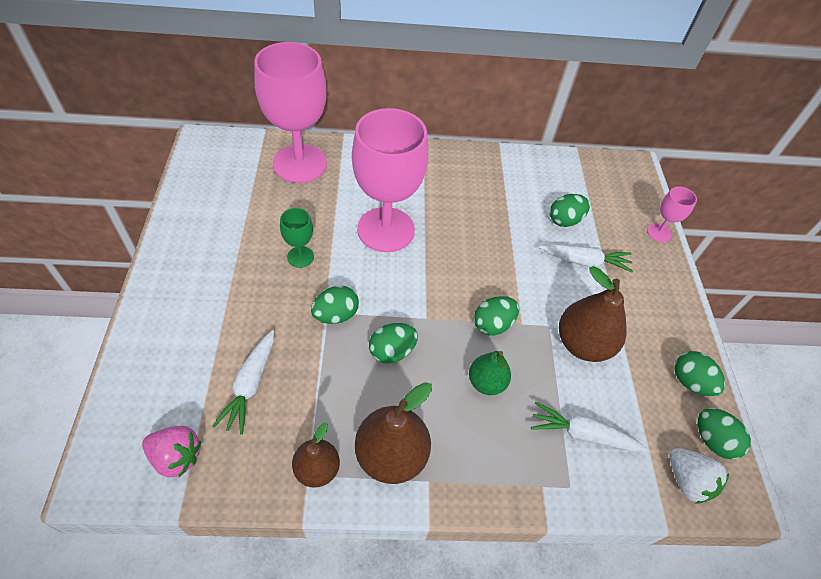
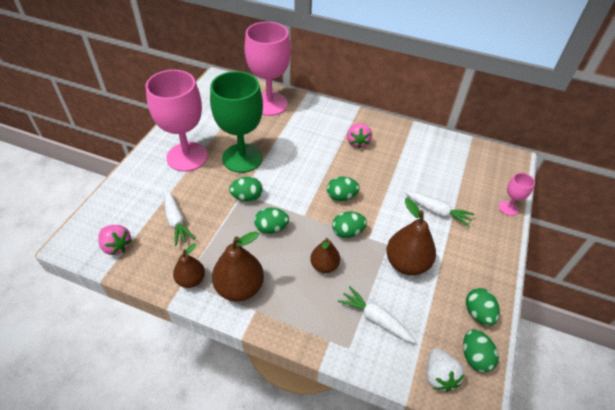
camera: 25 degrees right, 5 degrees down
white carrot [212,330,274,434] -> white carrot turned 60 degrees counterclockwise [165,189,195,246]
green goblet [280,208,314,268] -> green goblet [210,71,263,173], size x2.27
pink goblet [352,108,428,252] -> pink goblet moved to [145,70,208,172]
green pear [469,351,511,395] -> brown pear [310,238,340,273]
green egg [550,194,590,227] -> green egg moved to [327,177,360,201]
none -> pink strawberry [347,123,372,148]

